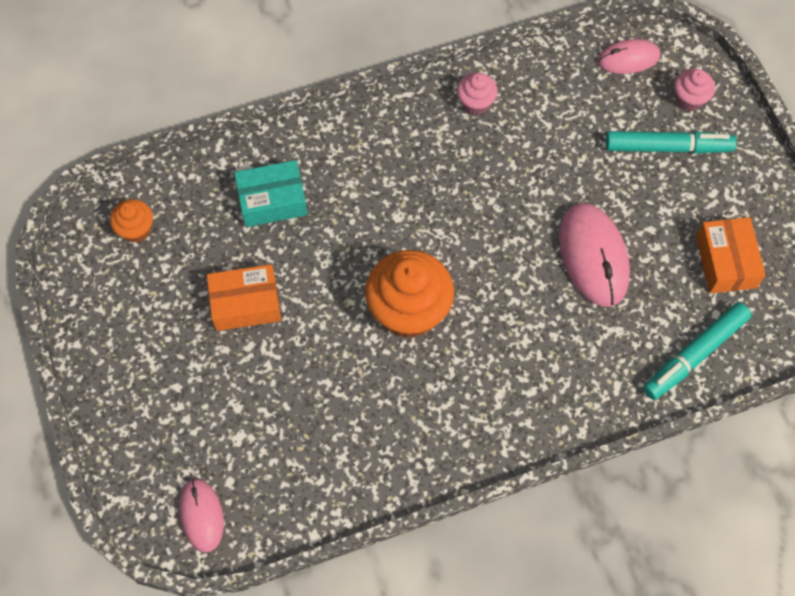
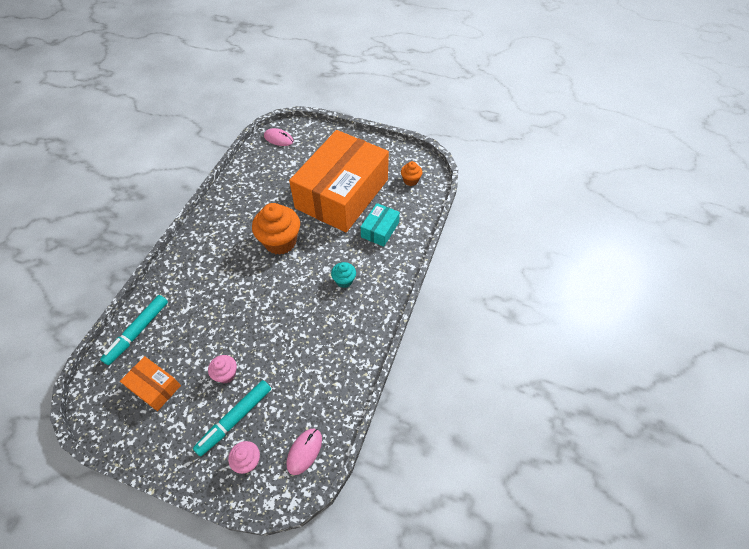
camera: 130 degrees right, 10 degrees down
orange box [207,264,281,331] -> orange box [289,130,389,232], size x2.46
pink cupcake [457,73,498,115] -> pink cupcake moved to [208,355,237,383]
pink mouse [559,203,630,307] -> none
turquoise marker [643,302,751,400] -> turquoise marker turned 150 degrees counterclockwise [100,295,168,365]
none -> turquoise cupcake [331,262,356,288]

